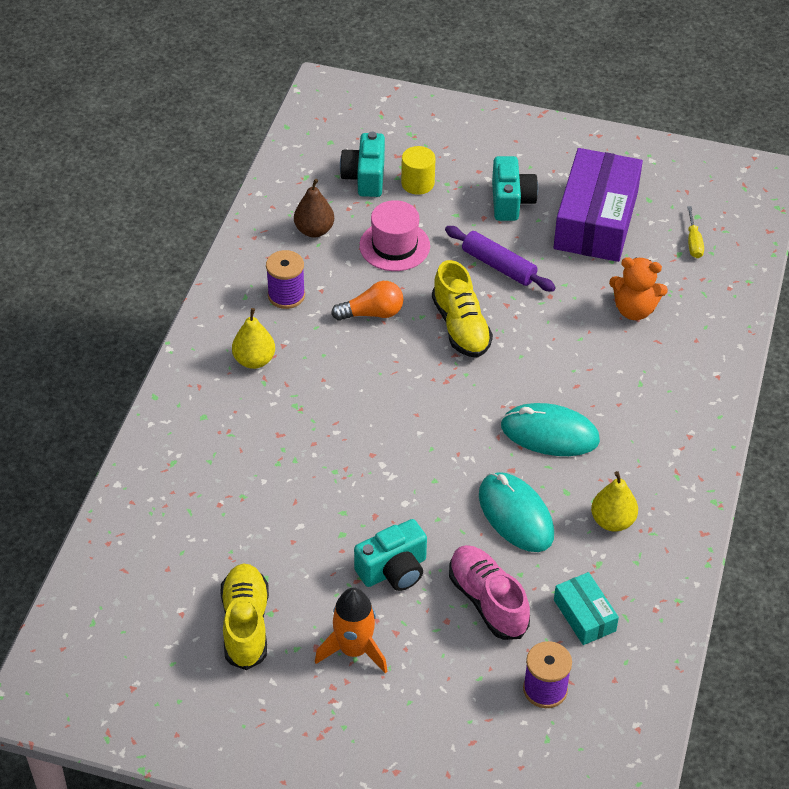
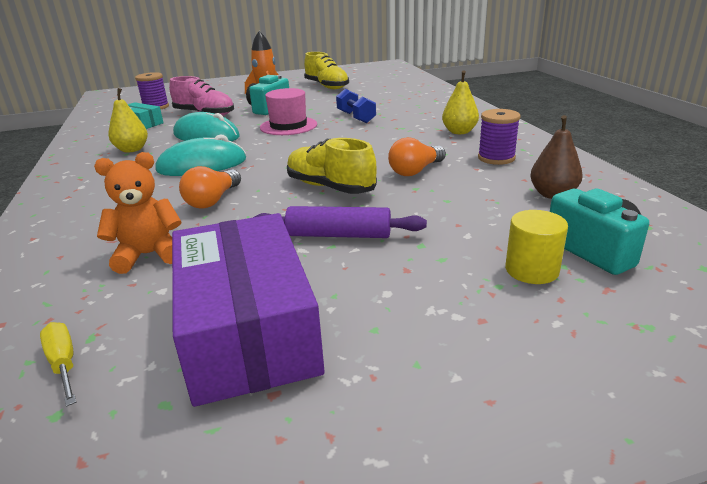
camera: 150 degrees right, 20 degrees down
pink hat [359,200,430,271] -> pink hat moved to [260,88,317,135]
turquoise camera [492,156,538,221] -> none
none -> orange light bulb [179,166,241,209]
none -> blue dumbbell [336,89,376,123]

